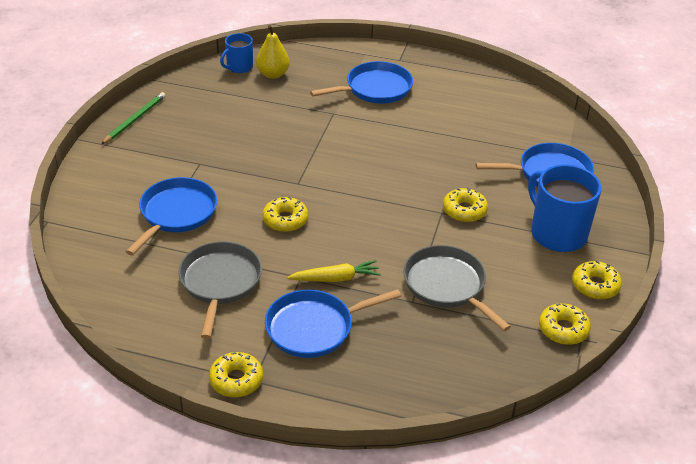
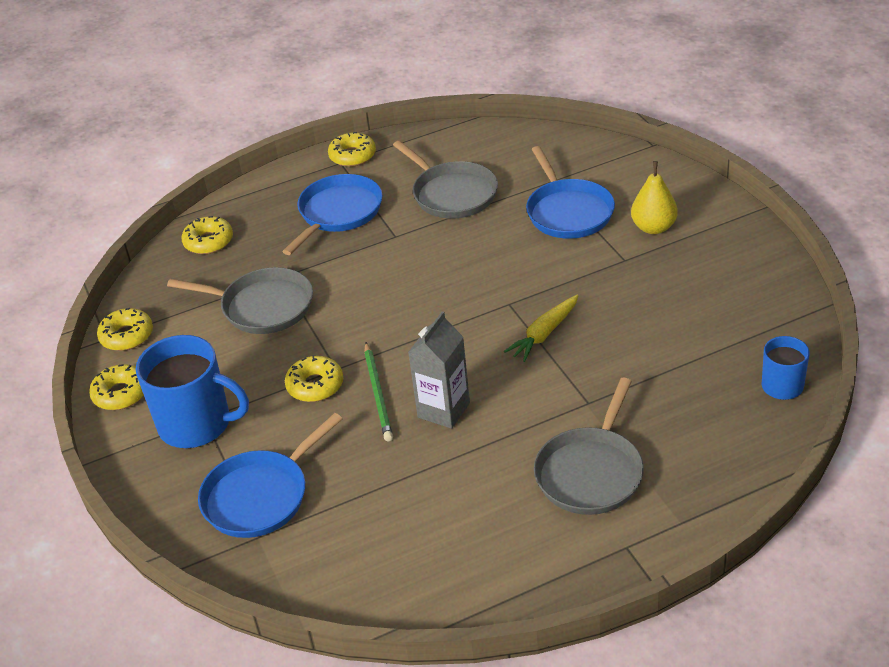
camera: 145 degrees right, 0 degrees up
green pencil [102,92,166,144] -> green pencil moved to [364,342,393,441]
yellow pear [256,25,290,79] -> yellow pear moved to [631,161,678,234]
yellow donut [262,197,308,232] -> yellow donut moved to [181,216,233,254]
yellow carrot [287,260,381,282] -> yellow carrot moved to [504,295,579,362]
blue pan [310,61,413,104] -> grey pan [534,378,644,515]
none -> grey carton [408,311,470,429]

